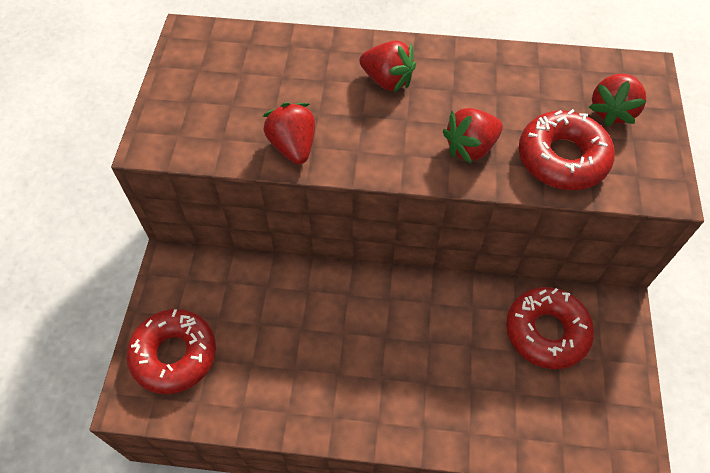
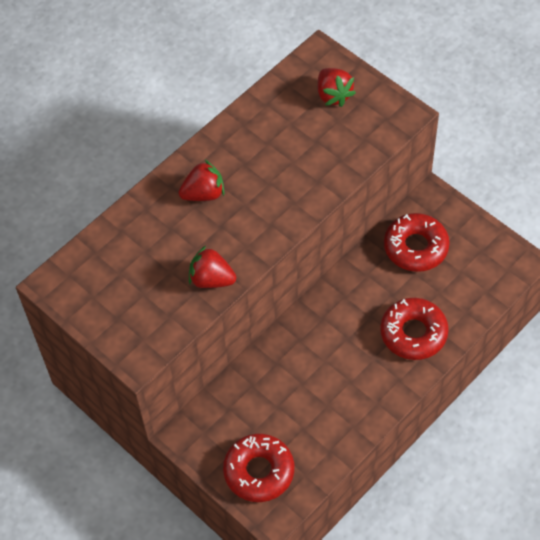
camera: 50 degrees left, 0 degrees up
red strawberry [443,108,503,163] -> none
red donut [519,109,615,190] -> red donut moved to [380,298,449,360]

